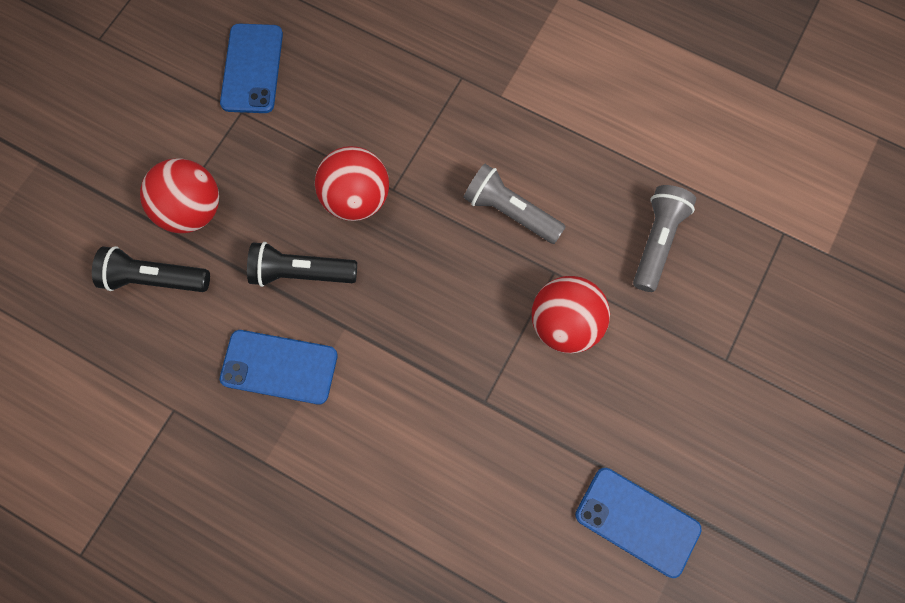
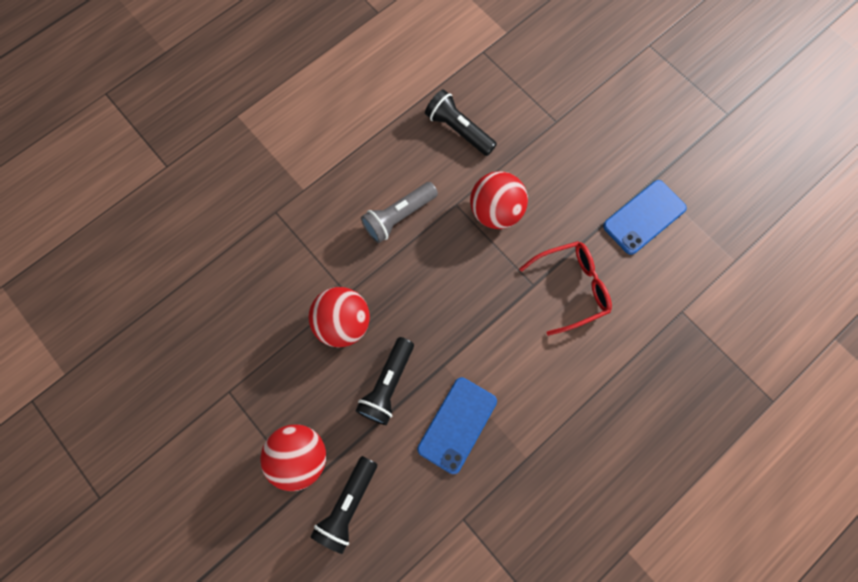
camera: 70 degrees left, 0 degrees up
blue phone [220,23,283,113] -> none
grey flashlight [633,185,696,292] -> black flashlight [425,89,497,156]
none -> red glasses [519,241,612,336]

